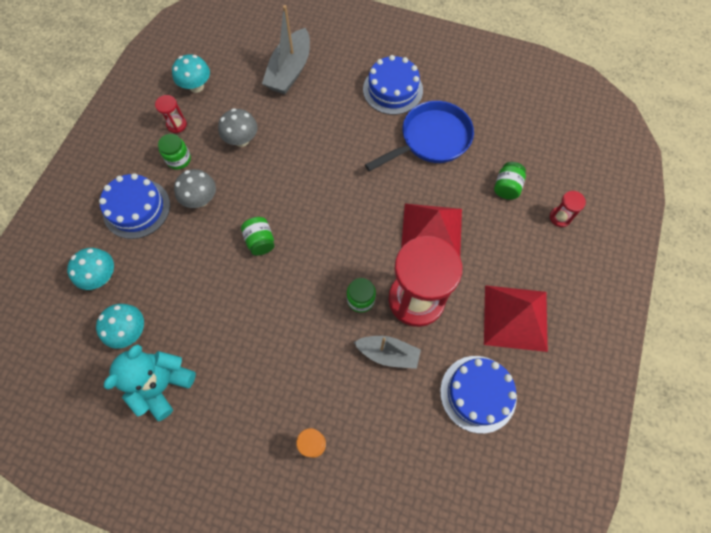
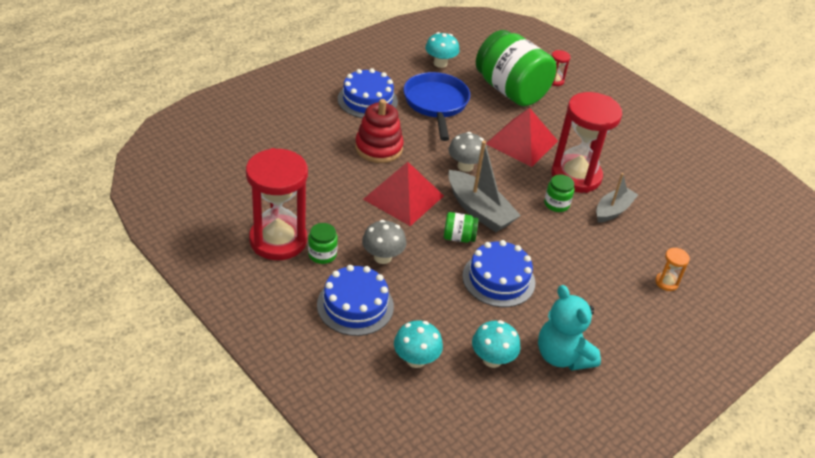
camera: 65 degrees left, 25 degrees down
red hourglass [155,95,187,133] -> red hourglass [246,148,308,260], size x2.46
turquoise mushroom [172,54,210,93] -> turquoise mushroom moved to [425,32,460,68]
grey mushroom [218,108,258,147] -> grey mushroom moved to [449,132,487,172]
grey boat [262,5,310,94] -> grey boat moved to [448,141,521,232]
blue cake [440,356,517,433] -> blue cake moved to [462,240,535,307]
red pyramid [484,285,548,352] -> red pyramid moved to [363,162,444,226]
green jar [494,162,526,200] -> green jar [476,30,557,106], size x2.45
none -> red stacking toy [355,99,404,163]

